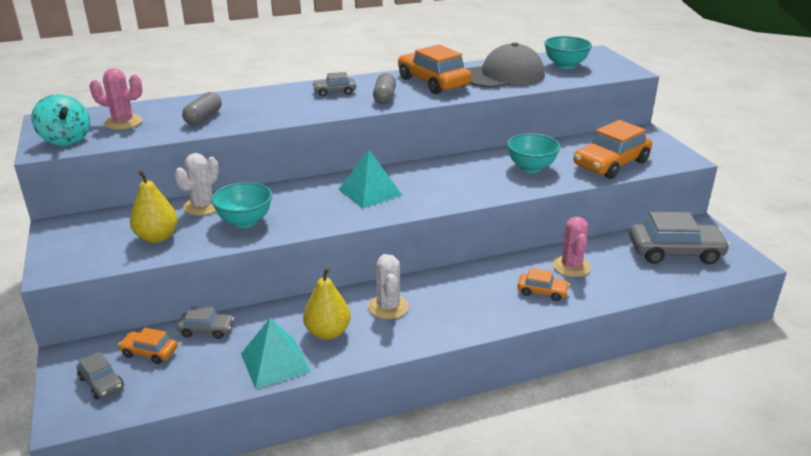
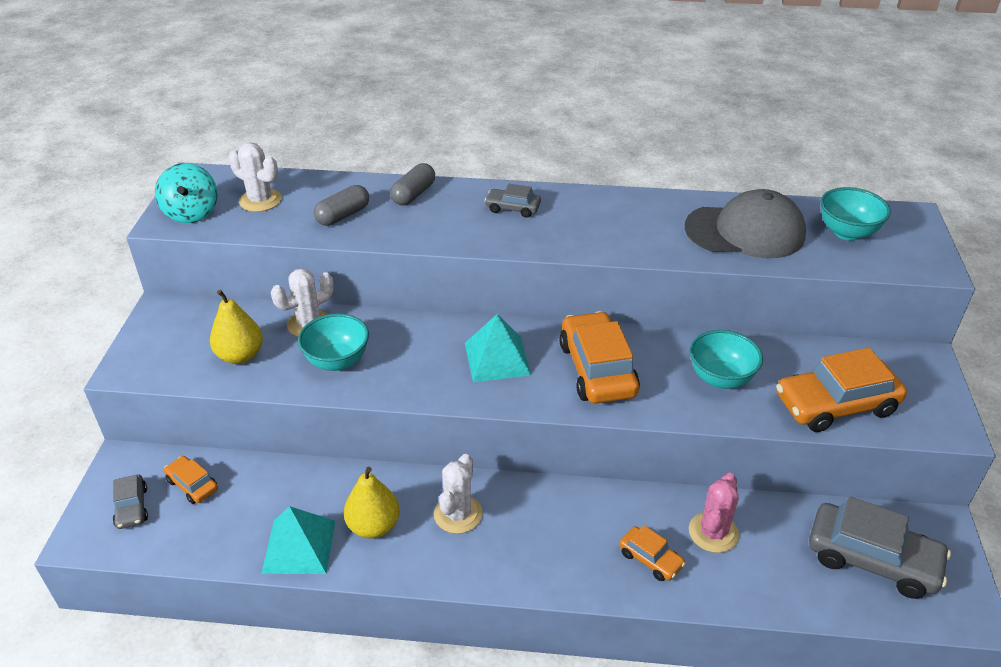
camera: 25 degrees right, 10 degrees up
pink cactus [90,68,142,130] -> white cactus [228,142,282,212]
grey car [177,306,234,339] -> none
grey capsule [373,73,396,104] -> grey capsule moved to [390,163,435,205]
orange car [398,45,471,94] -> orange car moved to [559,311,640,403]

